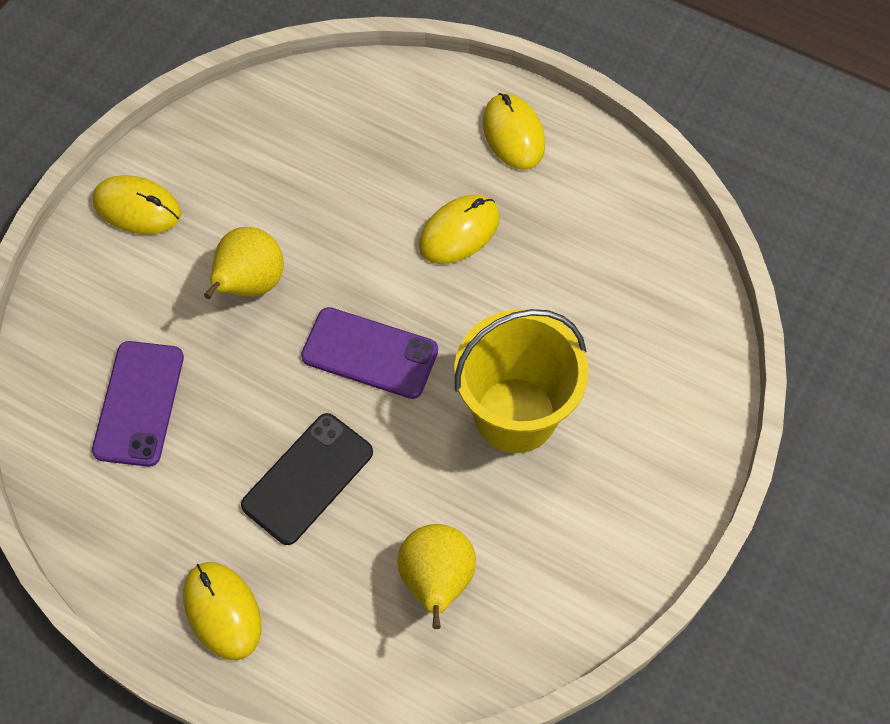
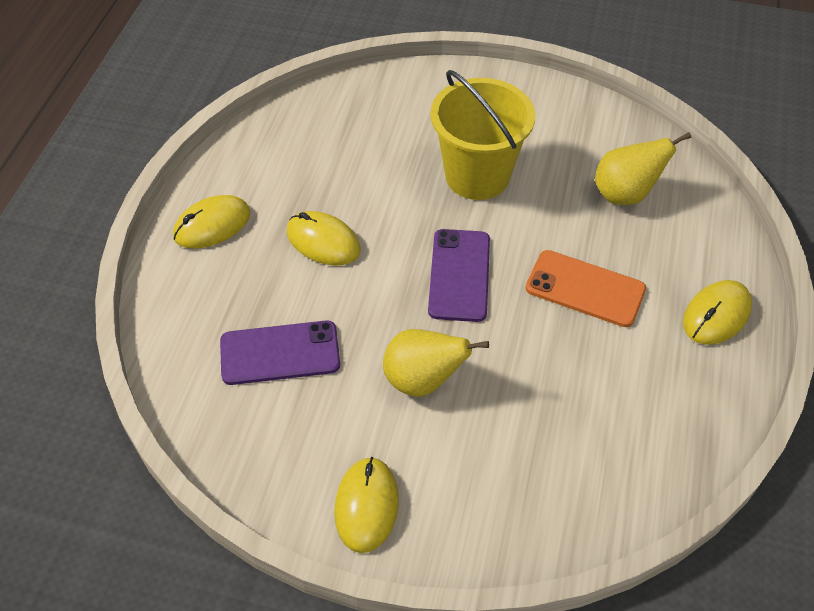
camera: 105 degrees left, 10 degrees down
purple phone [92,341,184,467] -> purple phone moved to [220,321,340,385]
black phone [241,413,373,545] -> orange phone [526,250,646,327]

